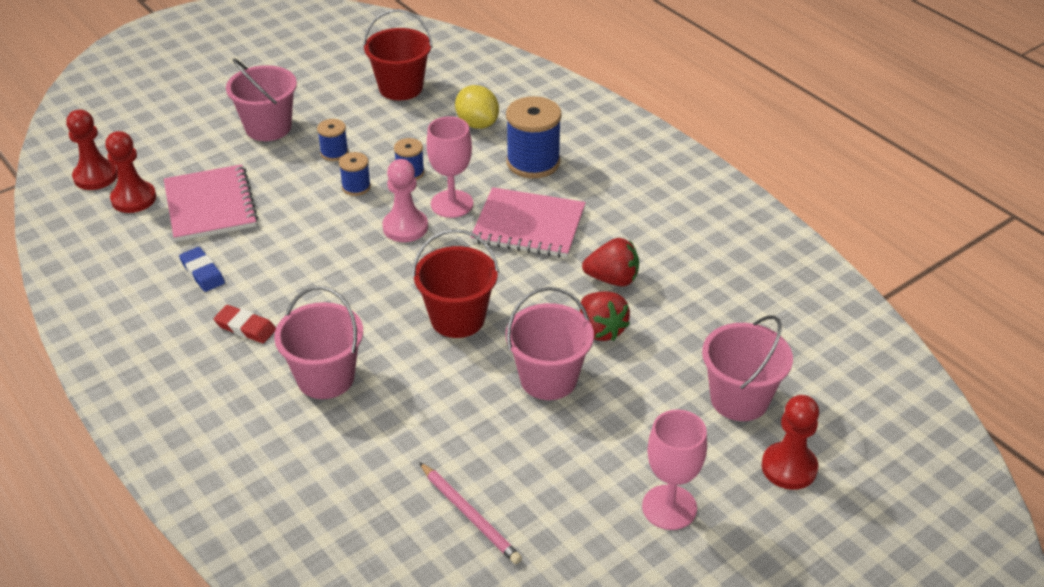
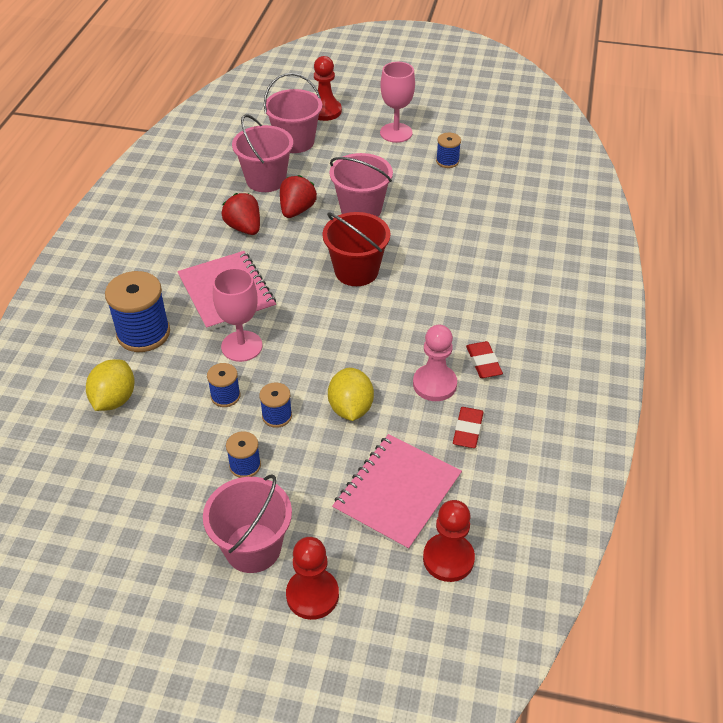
camera: 130 degrees left, 5 degrees up
red pawn [66,110,118,190] -> red pawn moved to [286,537,339,620]
blue eraser [179,247,225,292] -> red eraser [453,407,484,448]
pink bucket [274,286,363,399] -> pink bucket moved to [232,115,293,192]
red bucket [363,9,433,100] -> none
pink pawn [382,159,428,242] -> pink pawn moved to [413,325,457,401]
pink pencil [419,462,522,564] -> none
none -> yellow lemon [328,368,374,421]
none -> blue spool [436,133,461,168]

